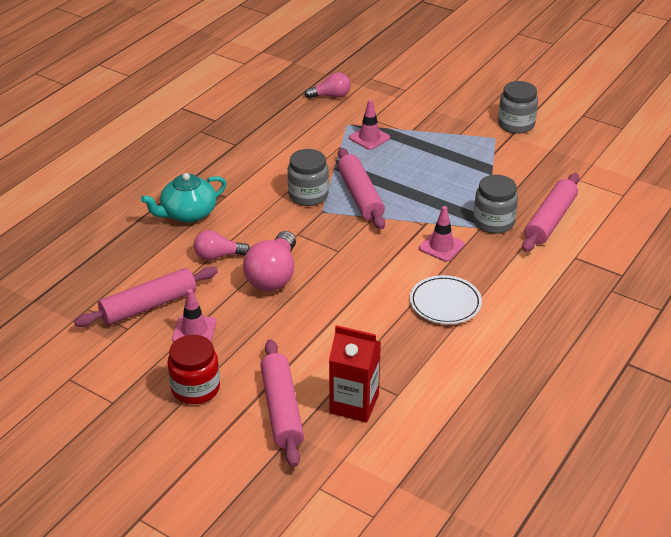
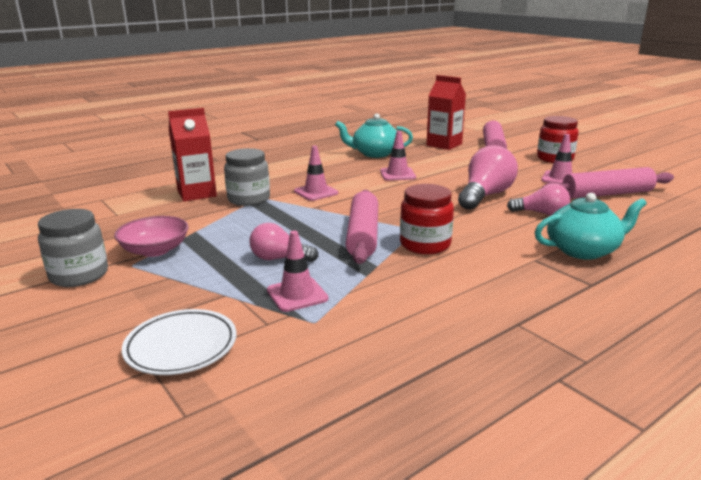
camera: 160 degrees left, 15 degrees down
grey jar [288,149,329,206] -> red jar [400,184,454,254]
pink light bulb [305,72,351,99] -> pink light bulb moved to [250,223,319,262]
white plate [410,275,482,324] -> white plate moved to [122,309,236,375]
pink rolling pin [522,173,579,252] -> red carton [168,108,217,201]
none -> pink bowl [114,216,189,257]
none -> turquoise teapot [335,114,413,158]
none -> pink traffic cone [380,131,416,181]

